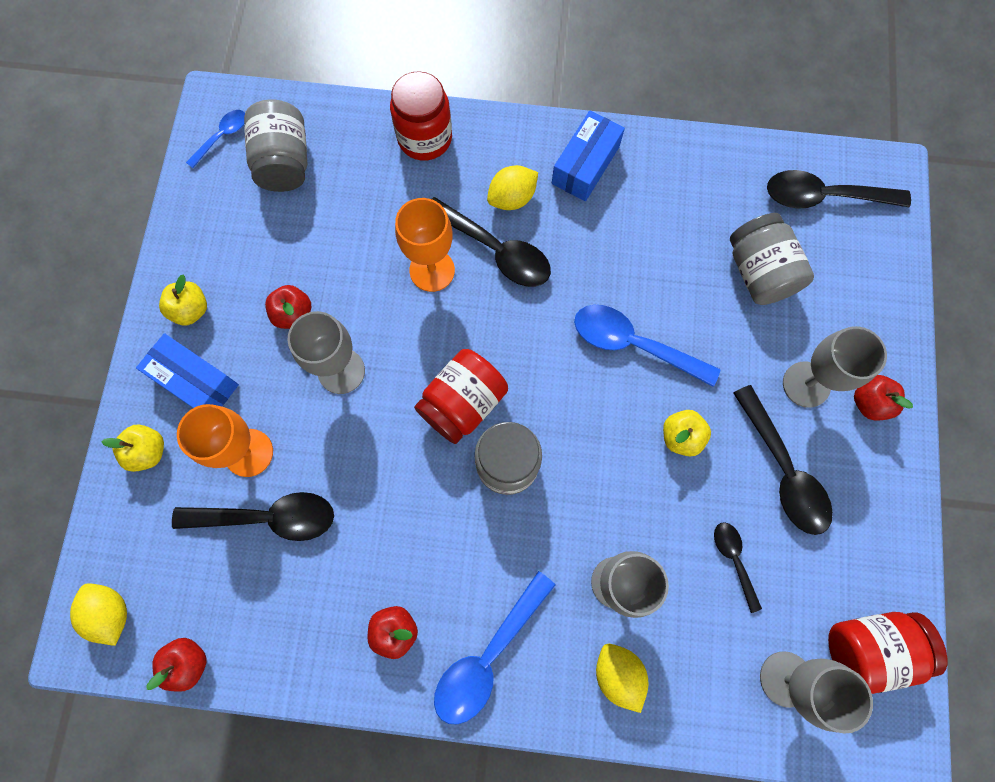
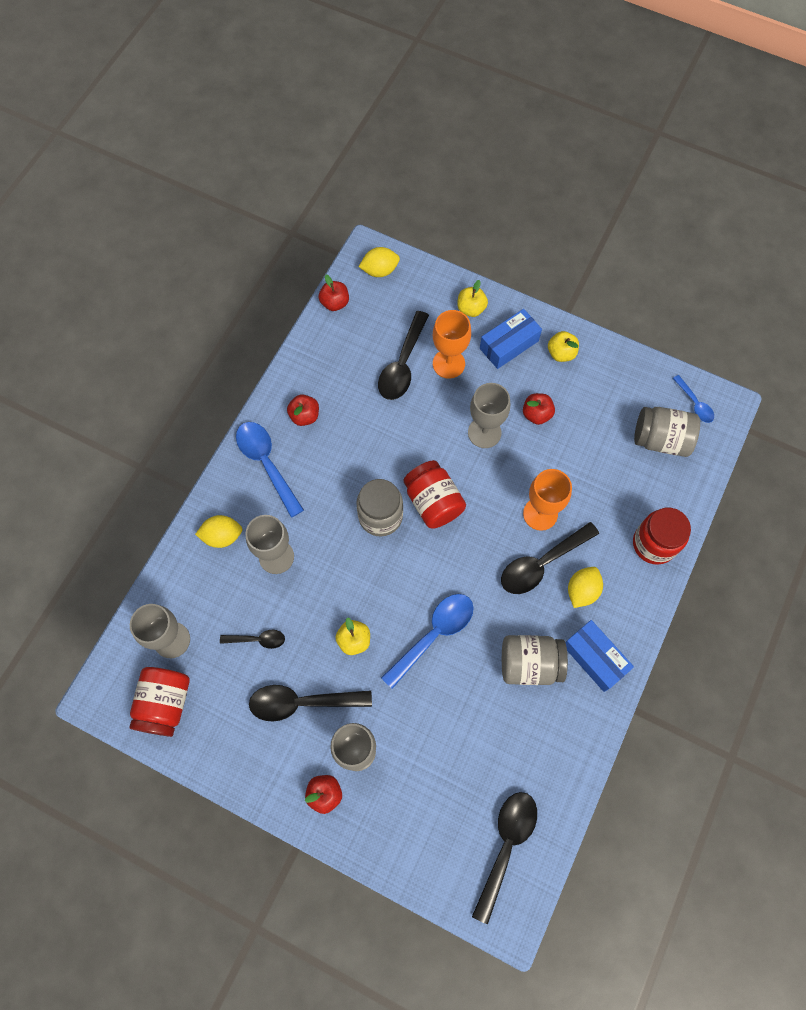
camera: 110 degrees right, 5 degrees down
yellow lemon [487,165,538,210] -> yellow lemon turned 45 degrees clockwise [568,567,603,608]
grey jar [730,213,814,305] -> grey jar moved to [502,635,568,685]

